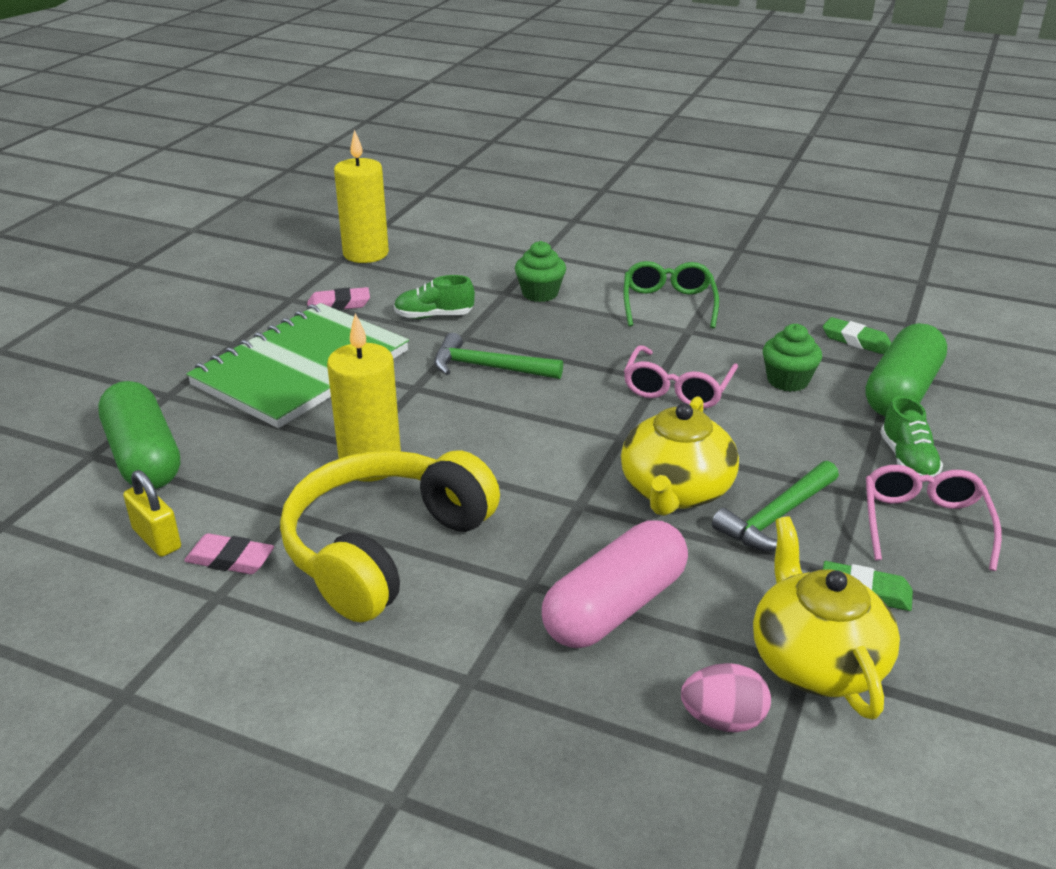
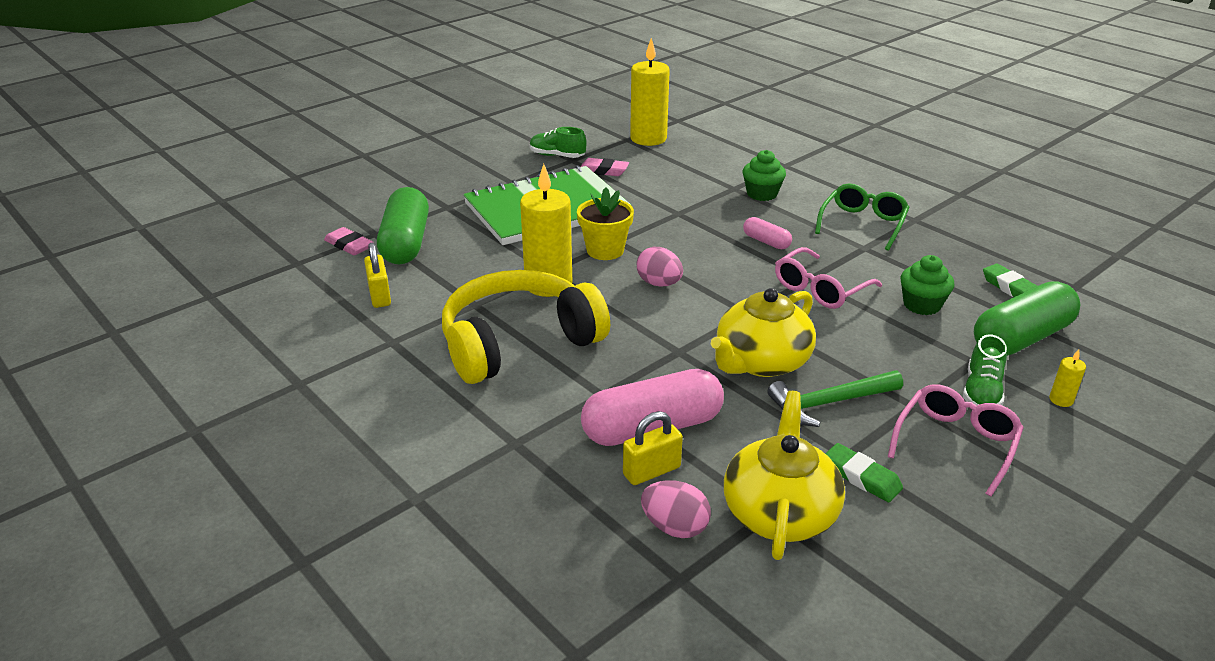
camera: 25 degrees right, 0 degrees up
pink eraser [184,533,274,574] -> pink eraser moved to [324,227,374,255]
green shoe [394,275,475,319] -> green shoe moved to [530,127,587,158]
green hammer [434,333,563,379] -> none
none -> yellow flower pot [577,187,634,260]
none -> yellow padlock [623,411,683,485]
none -> pink egg [637,247,683,286]
none -> pink capsule [743,217,792,249]
none -> yellow candle [1049,349,1086,407]

